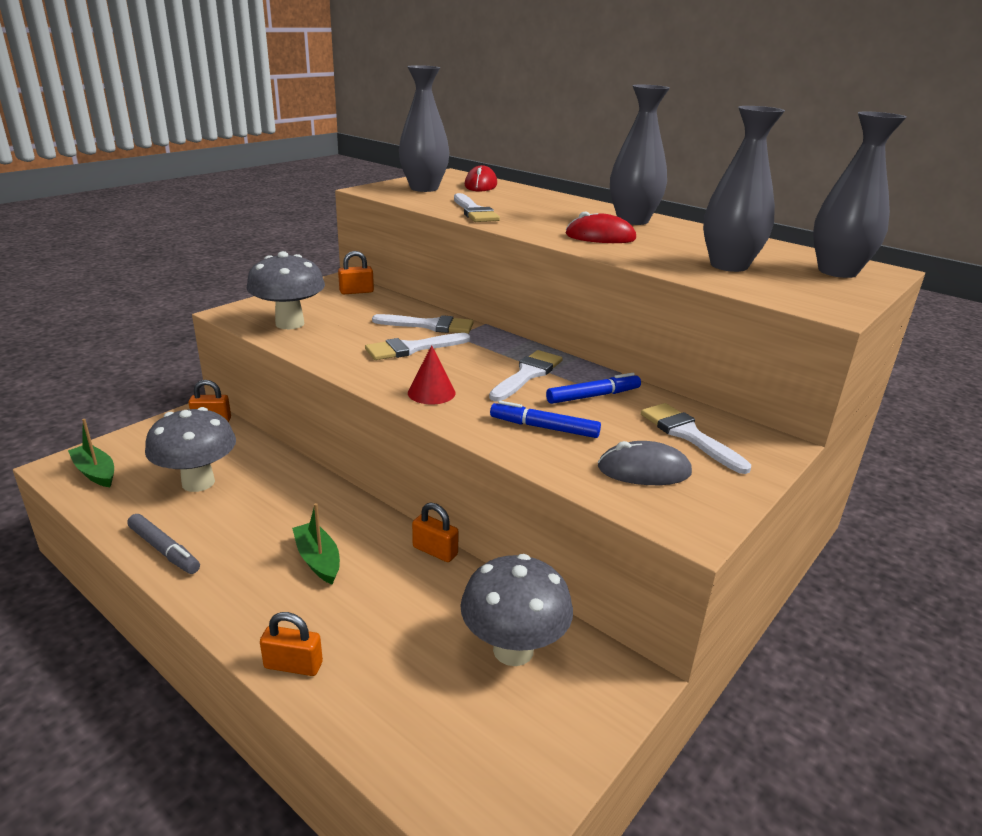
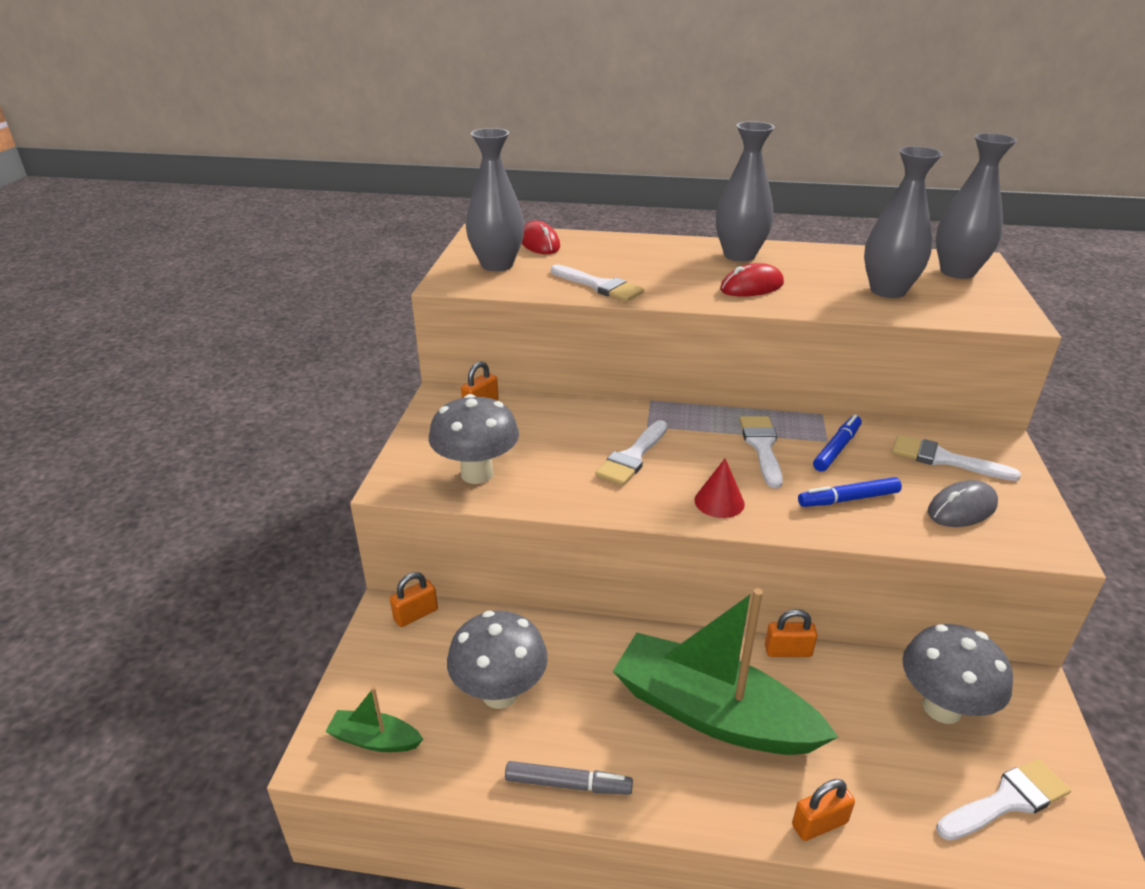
camera: 30 degrees left, 5 degrees up
green boat [292,503,340,585] -> green boat [613,588,838,755], size x2.28
white brush [372,314,474,334] -> white brush moved to [936,759,1071,841]

